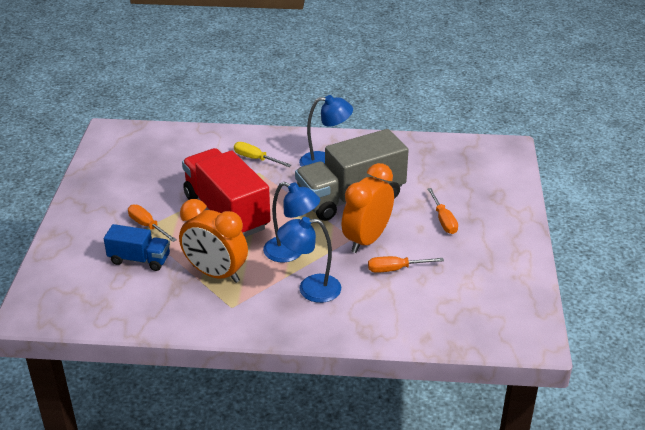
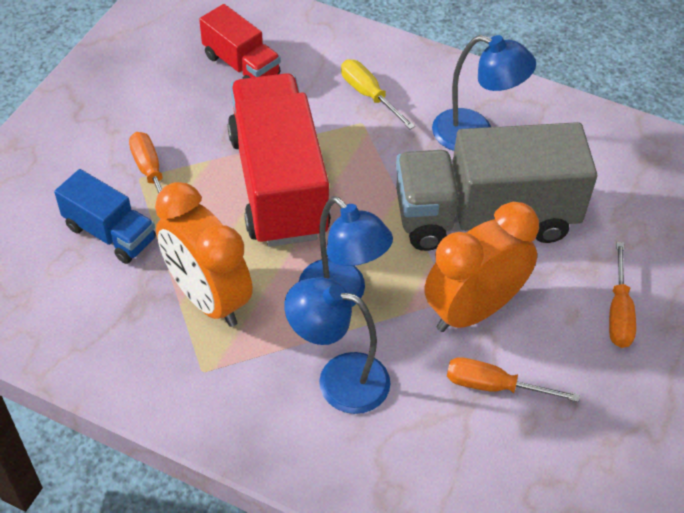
camera: 20 degrees right, 15 degrees up
none -> red truck [199,4,281,79]

